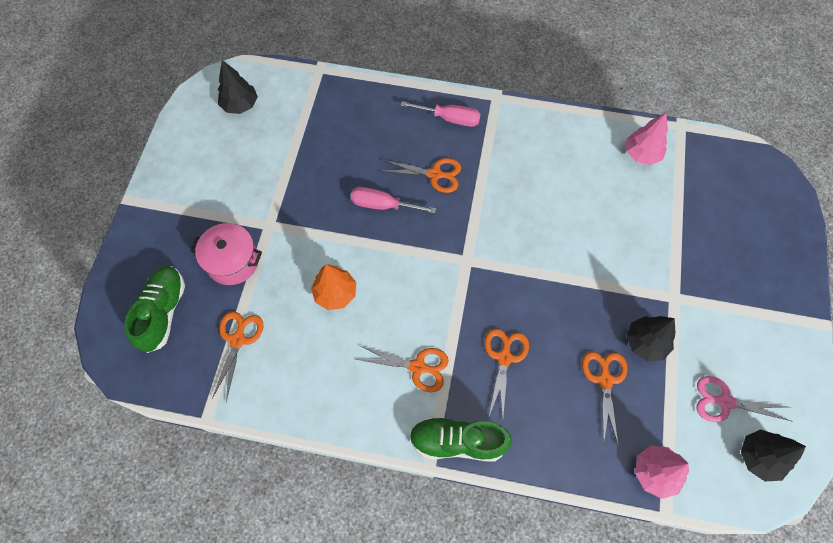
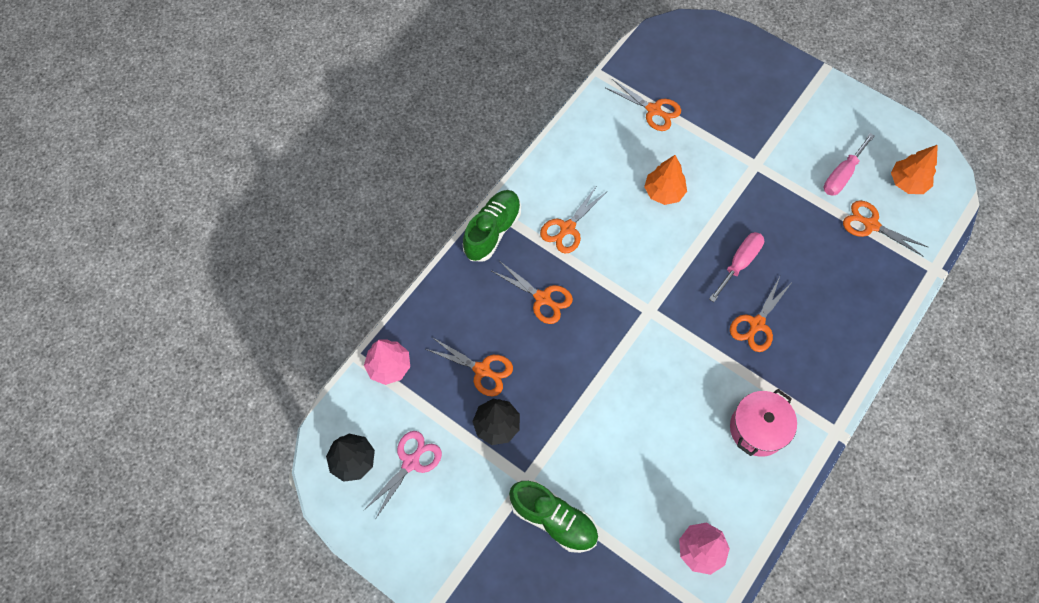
camera: 115 degrees right, 0 degrees up
green shoe [124,266,185,353] -> green shoe moved to [509,481,598,553]
pink pot [190,223,262,285] -> pink pot moved to [730,389,797,457]
black tree [218,60,258,114] -> orange tree [891,145,938,194]
pink screwdriver [400,101,481,127] -> pink screwdriver moved to [824,133,875,196]
none -> orange scissors [843,200,928,257]

